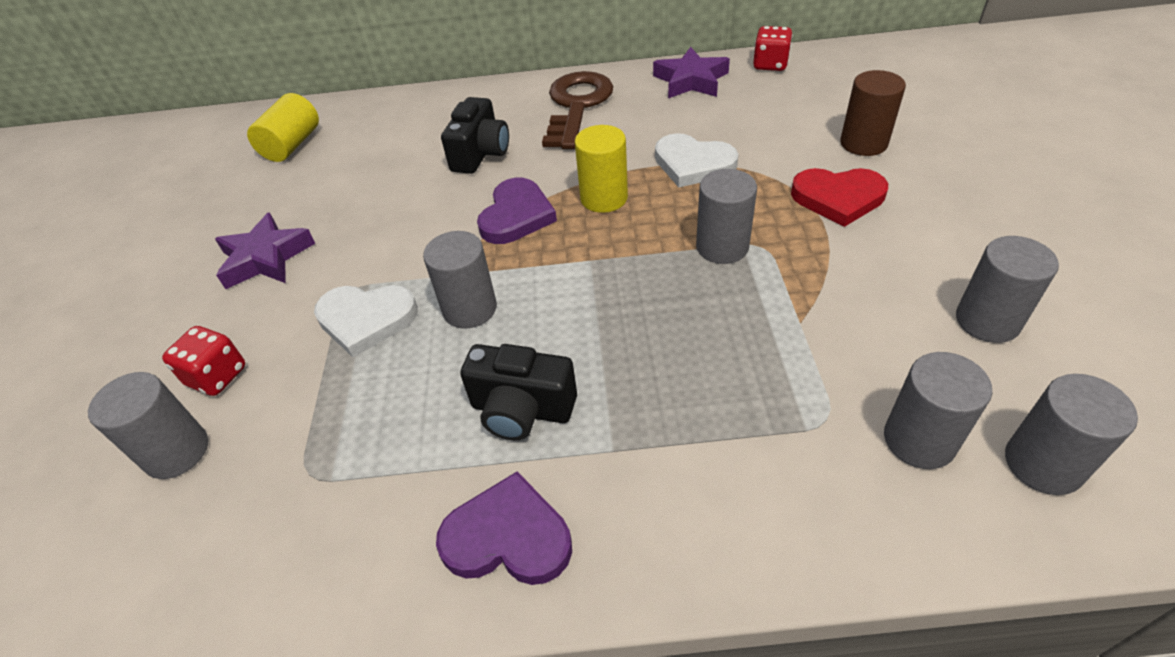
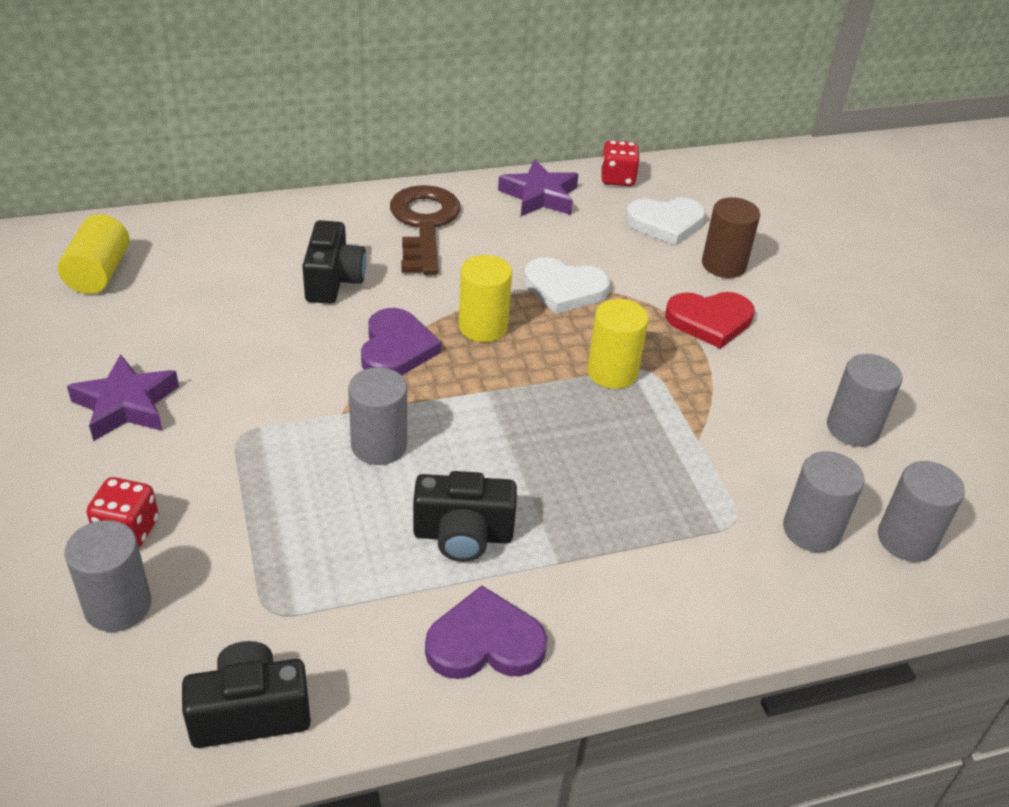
camera: 20 degrees left, 5 degrees down
white heart [314,285,418,357] -> white heart moved to [626,197,705,245]
grey cylinder [696,169,757,264] -> yellow cylinder [587,299,649,389]
none -> black camera [182,641,311,748]

